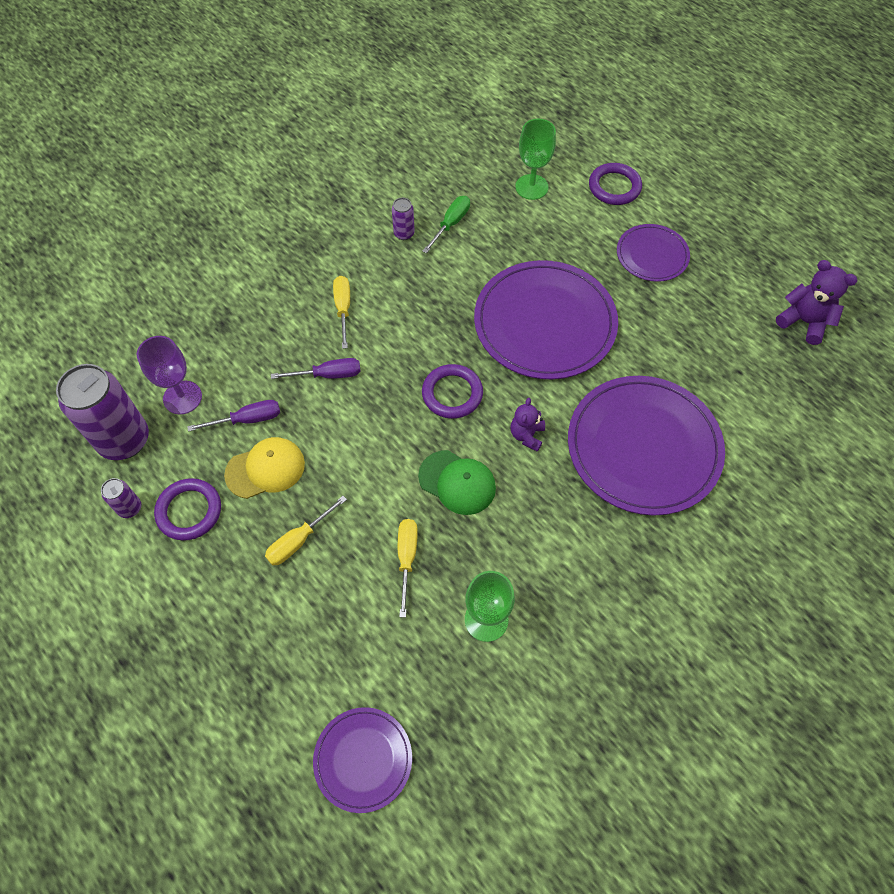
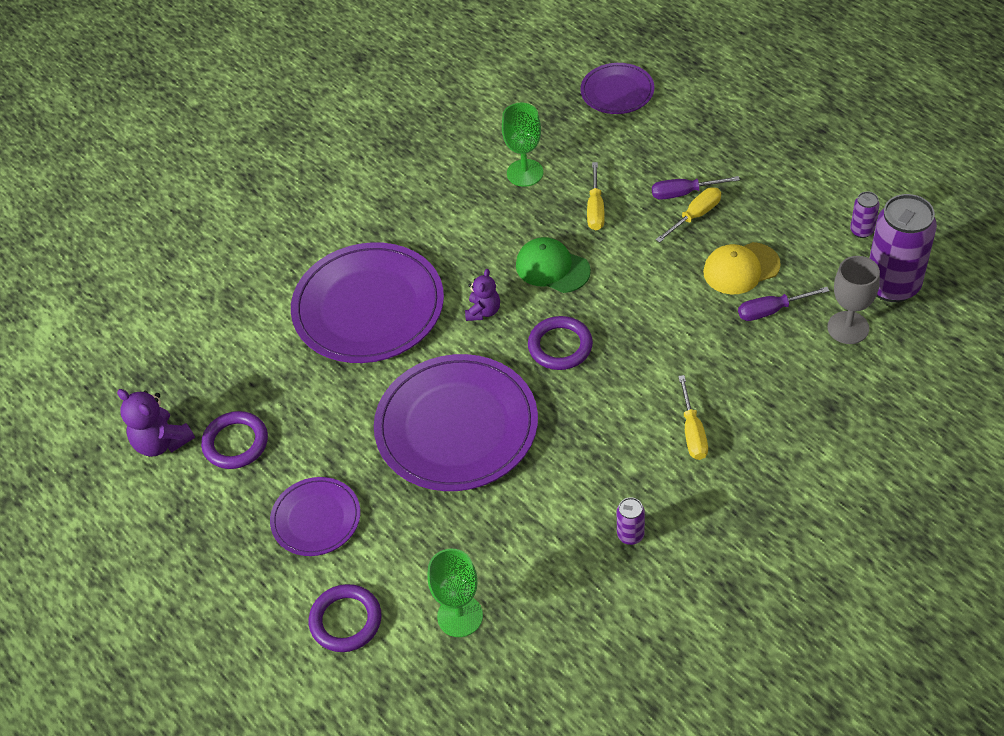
camera: 175 degrees left, 10 degrees down
purple goblet [137,336,202,414] -> grey goblet [827,256,880,344]
purple ring [154,478,221,541] -> purple ring moved to [201,411,268,469]
purple screwdriver [271,358,361,379] -> purple screwdriver moved to [652,176,740,200]
green screwdriver [423,196,470,253] -> none

